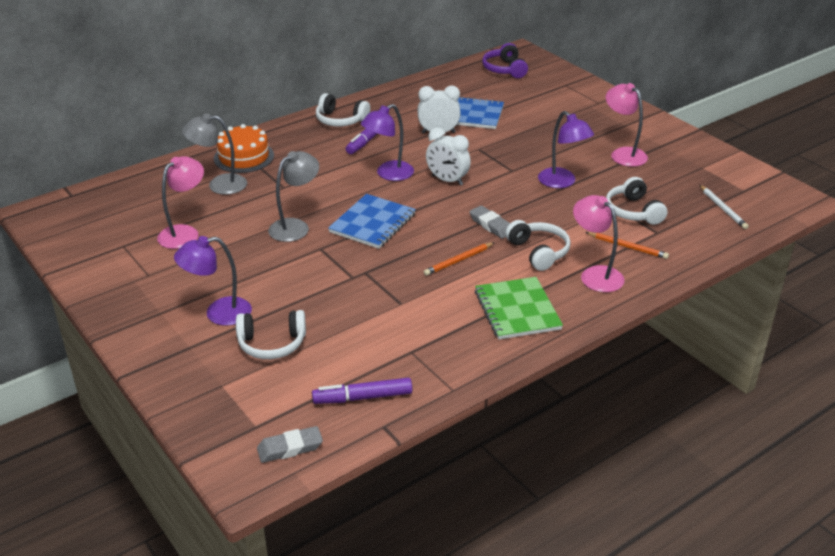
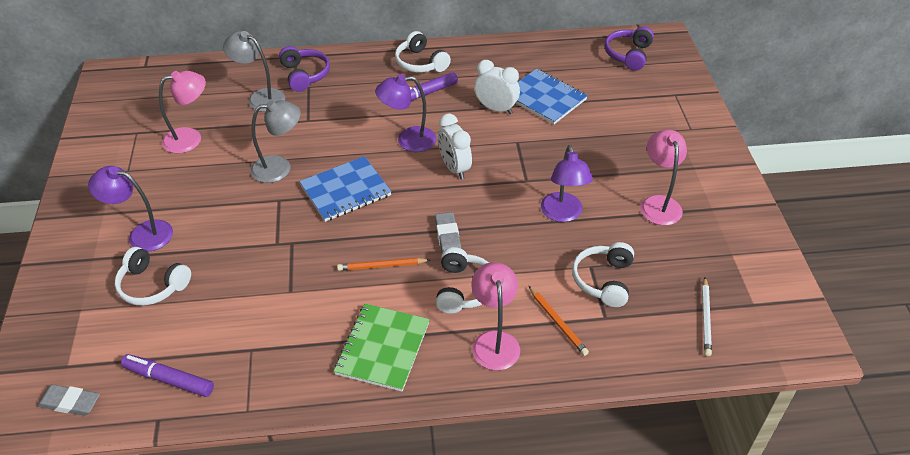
camera: 30 degrees right, 10 degrees up
orange cake [214,124,274,173] -> purple headphones [279,46,330,92]

